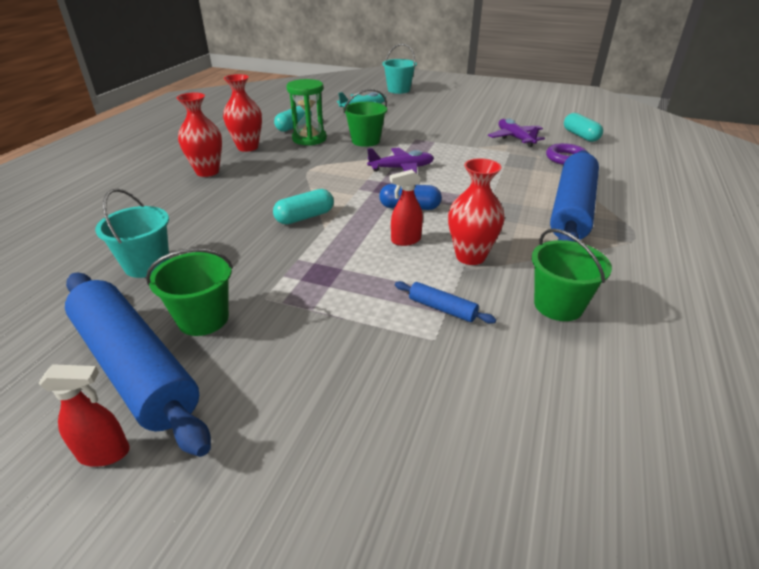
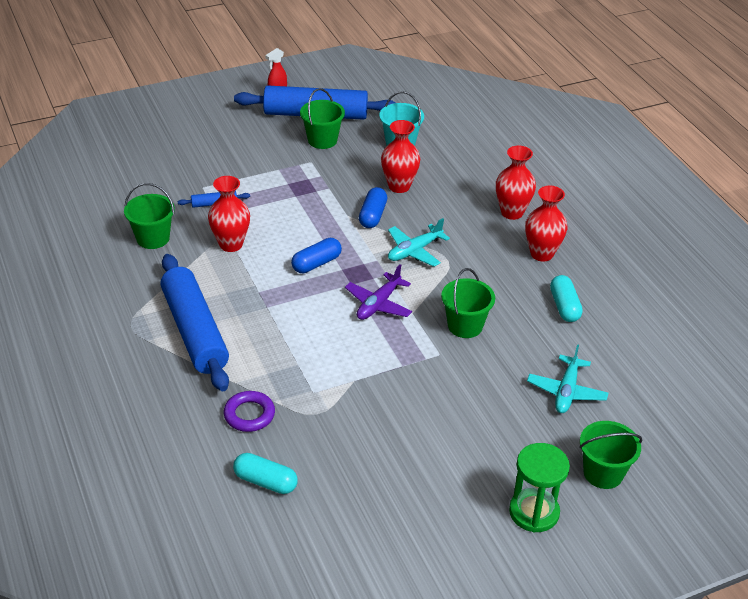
camera: 135 degrees right, 5 degrees up
turquoise capsule [273,189,334,224] -> blue capsule [359,187,387,228]
green hourglass [286,79,327,146] -> green hourglass moved to [509,443,570,533]
turquoise bucket [382,44,417,94] -> green bucket [579,421,643,489]
red spray bottle [389,169,423,246] -> none
purple plane [488,118,545,147] -> none
none -> red vase [381,120,420,193]
none -> turquoise plane [388,218,450,267]

